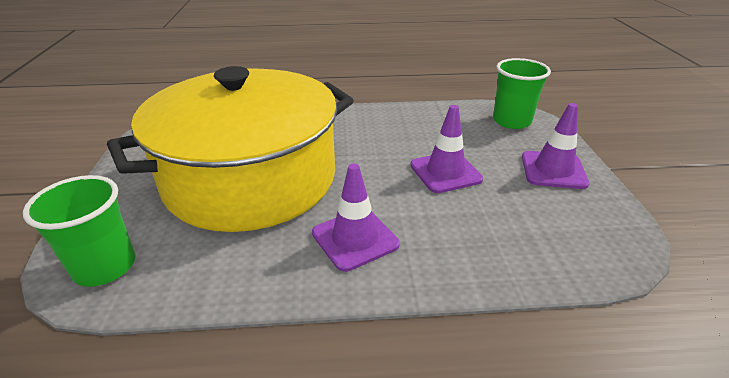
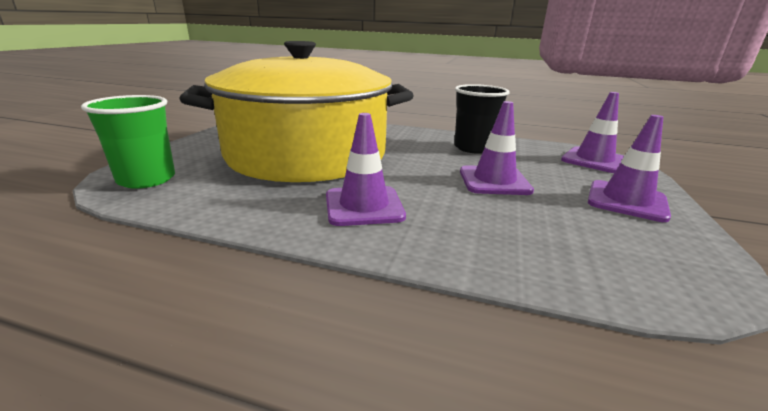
camera: 20 degrees right, 10 degrees down
green cup [493,58,551,129] -> purple traffic cone [561,92,624,173]
none -> black cup [454,84,510,154]

